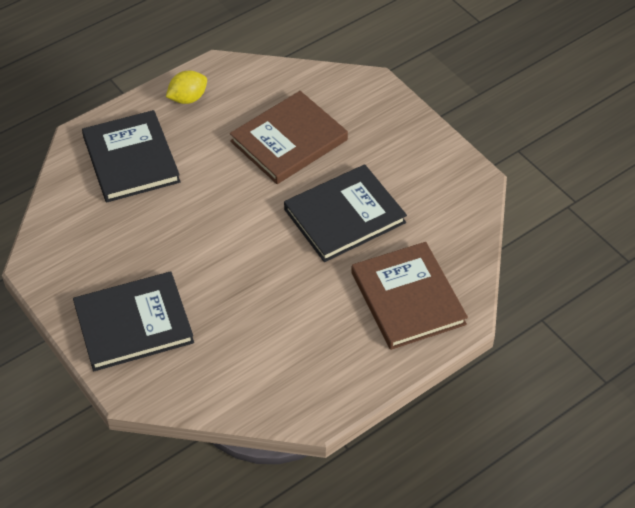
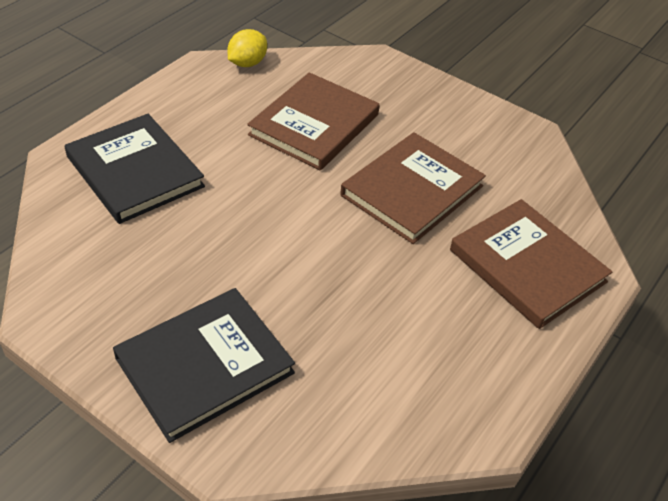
camera: 20 degrees left, 5 degrees down
yellow lemon [166,71,207,104] -> yellow lemon moved to [227,29,267,67]
black book [284,164,407,262] -> brown book [340,132,486,244]

